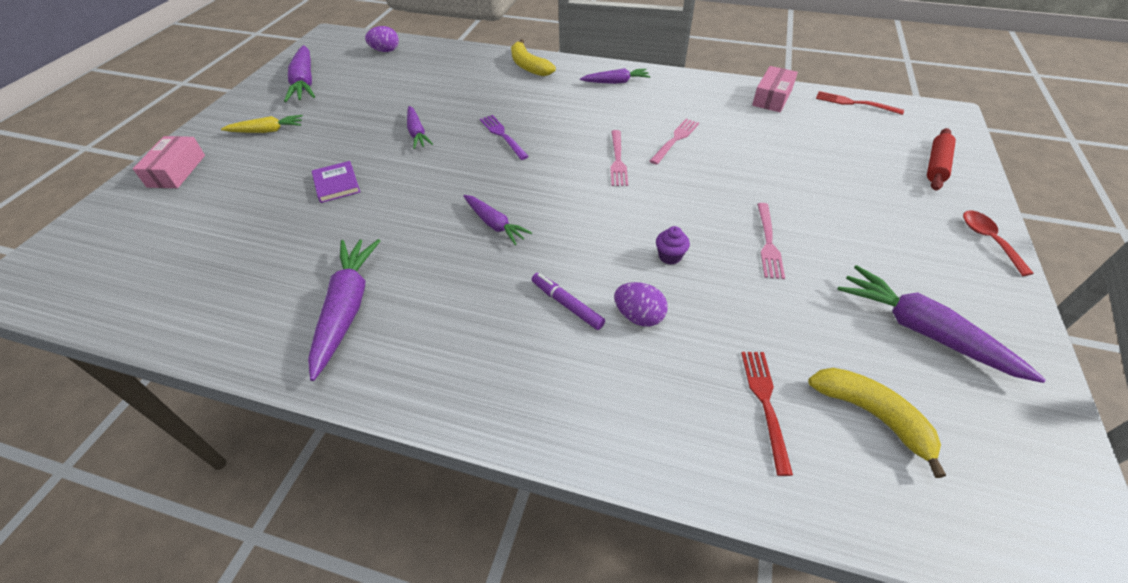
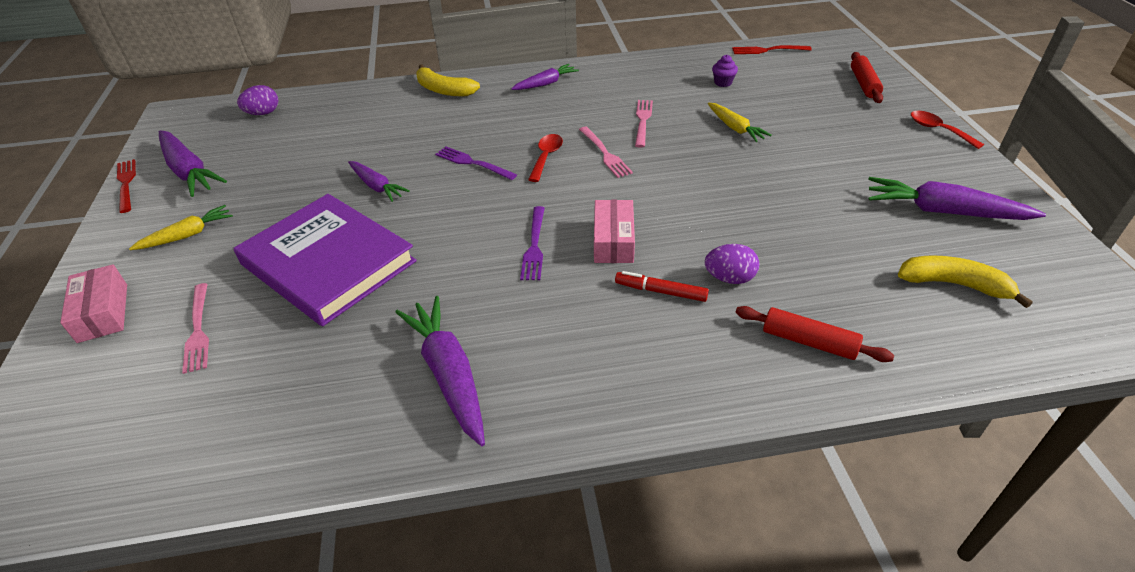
camera: 25 degrees left, 5 degrees down
purple book [312,161,360,203] -> purple book [233,194,417,326], size x2.50
purple carrot [463,195,532,245] -> purple fork [520,206,545,280]
purple marker [532,273,605,330] -> red marker [615,271,709,302]
purple cupcake [656,226,690,265] -> purple cupcake moved to [712,55,738,87]
red fork [741,352,793,476] -> red fork moved to [117,159,136,213]
pink box [752,66,798,112] -> pink box moved to [594,200,635,263]
pink fork [757,203,785,279] -> pink fork moved to [182,283,209,374]
none -> red spoon [528,134,563,182]
none -> yellow carrot [708,103,772,142]
none -> red rolling pin [736,306,894,362]

